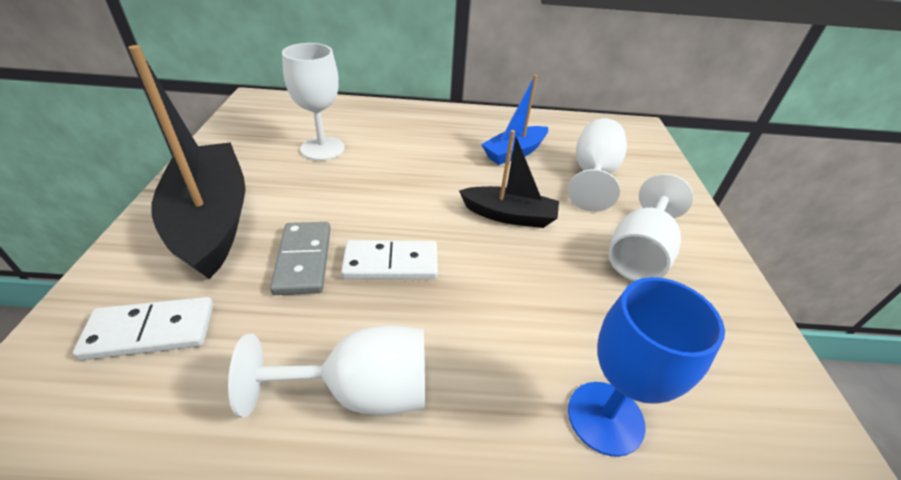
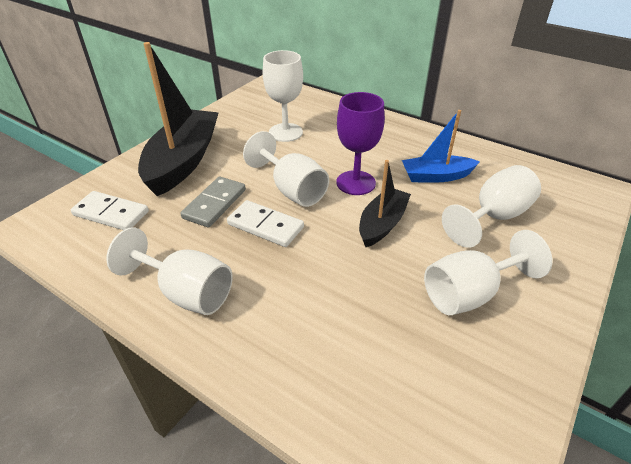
camera: 35 degrees right, 0 degrees up
black boat [459,130,559,228] -> black boat turned 105 degrees counterclockwise [359,160,411,247]
blue goblet [568,277,725,457] -> none
none -> white goblet [243,131,329,207]
none -> purple goblet [336,92,385,195]

